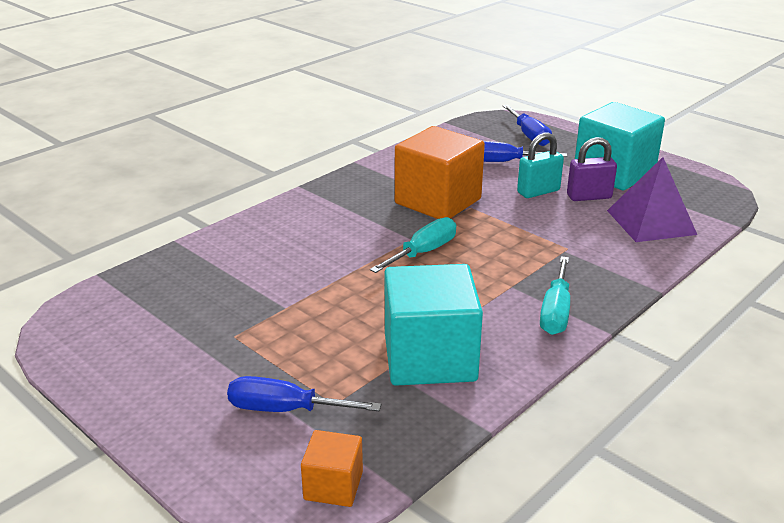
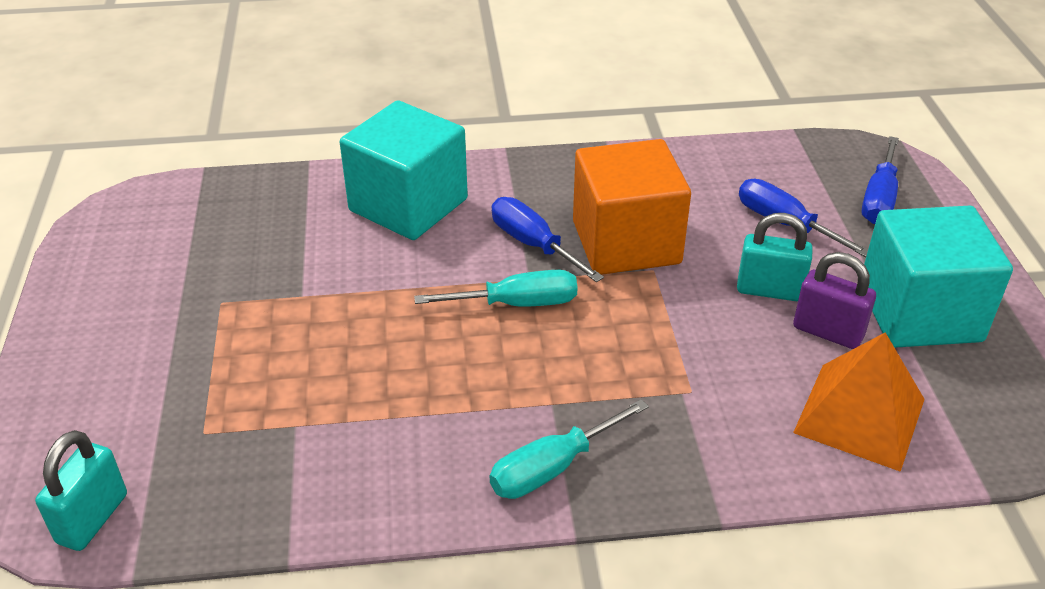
camera: 40 degrees right, 10 degrees up
blue screwdriver [227,376,381,412] -> blue screwdriver moved to [492,197,604,282]
orange cube [301,430,363,507] -> turquoise padlock [35,430,127,551]
turquoise cube [385,264,483,386] -> turquoise cube moved to [340,100,468,240]
purple pyramid [607,157,697,242] -> orange pyramid [793,332,925,472]

